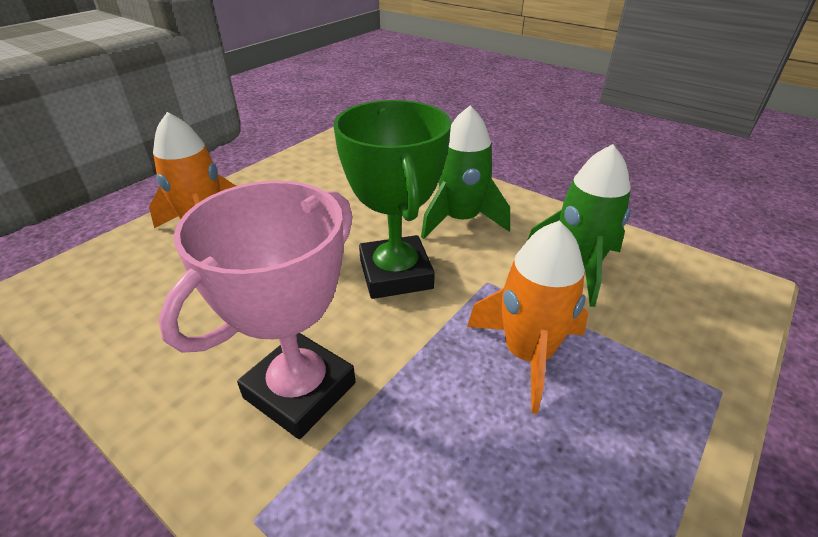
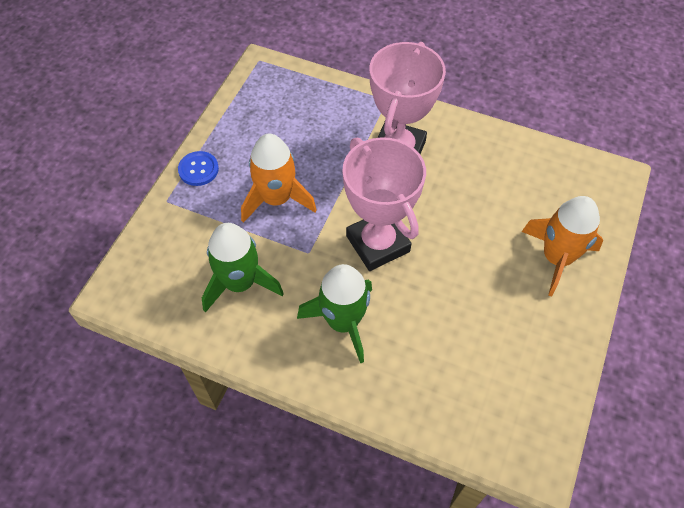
camera: 165 degrees right, 20 degrees up
green trophy [334,100,451,299] -> pink trophy [342,137,426,271]
none -> blue button [178,151,219,186]

